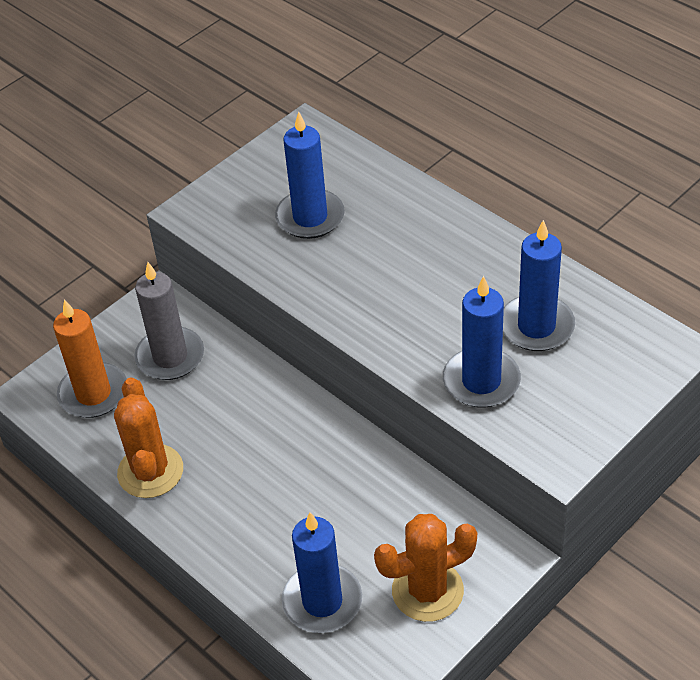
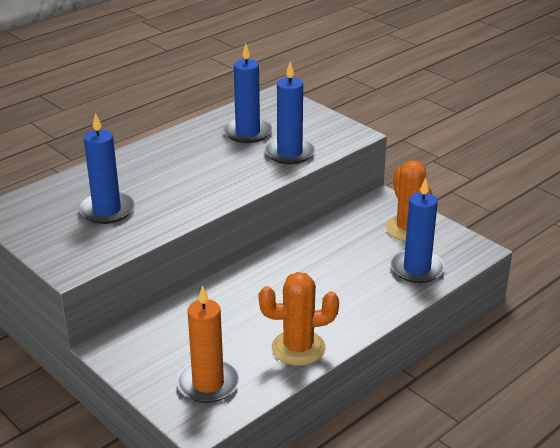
camera: 90 degrees left, 15 degrees down
grey candle [135,262,204,380] -> none

